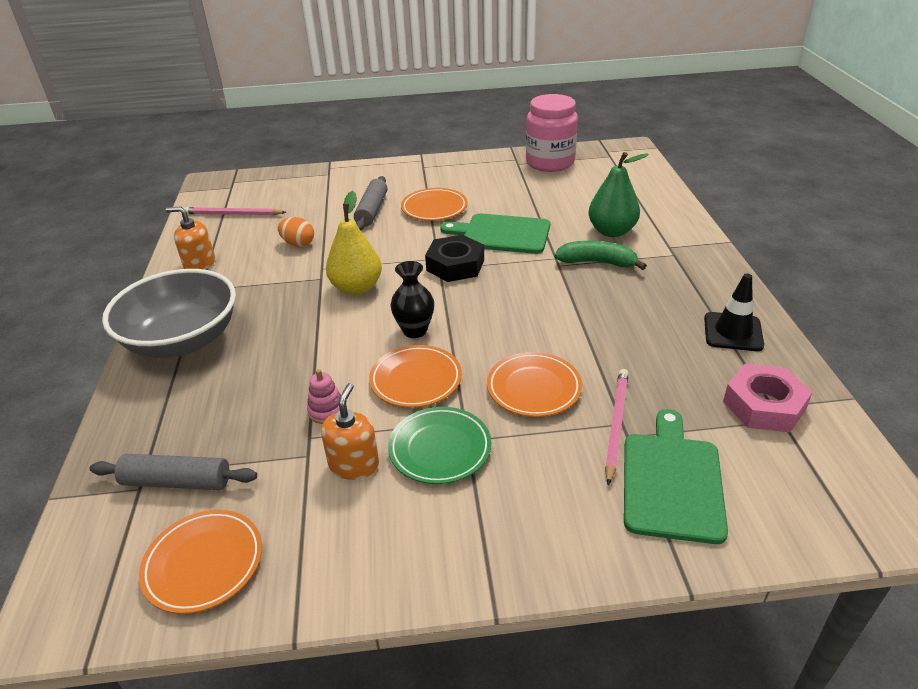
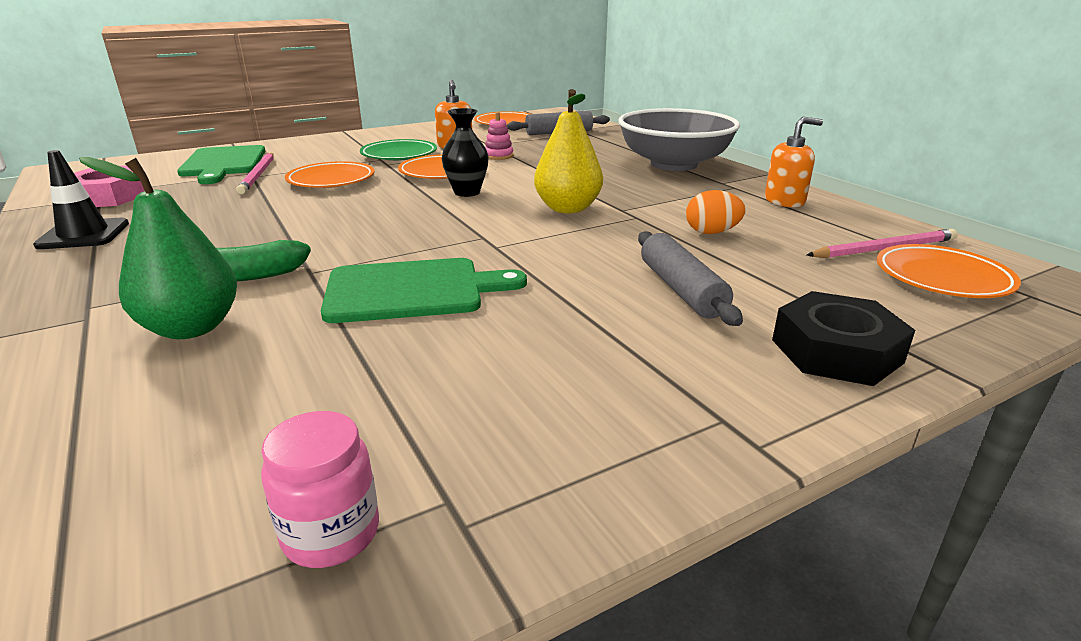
camera: 155 degrees right, 10 degrees down
orange plate [401,188,468,221] -> orange plate moved to [877,244,1021,298]
black nut [425,235,484,282] -> black nut moved to [772,291,915,386]
pink jar [526,94,578,172] -> pink jar [261,411,379,568], size x0.53

